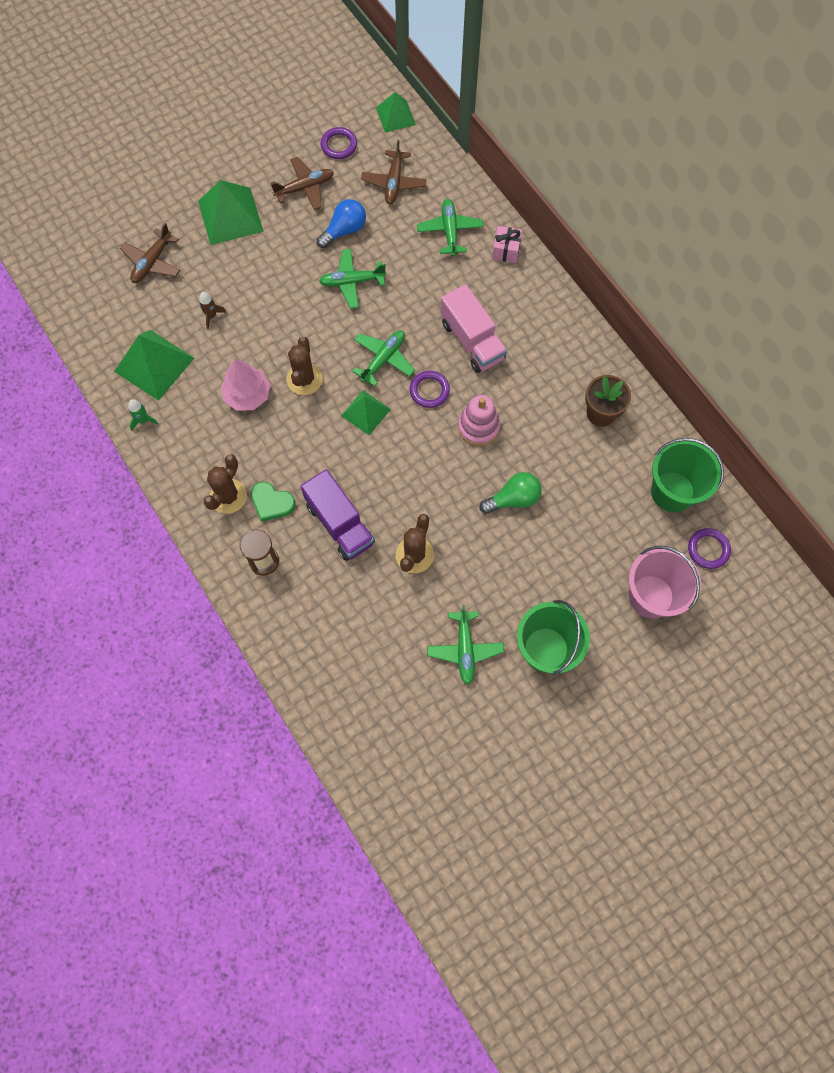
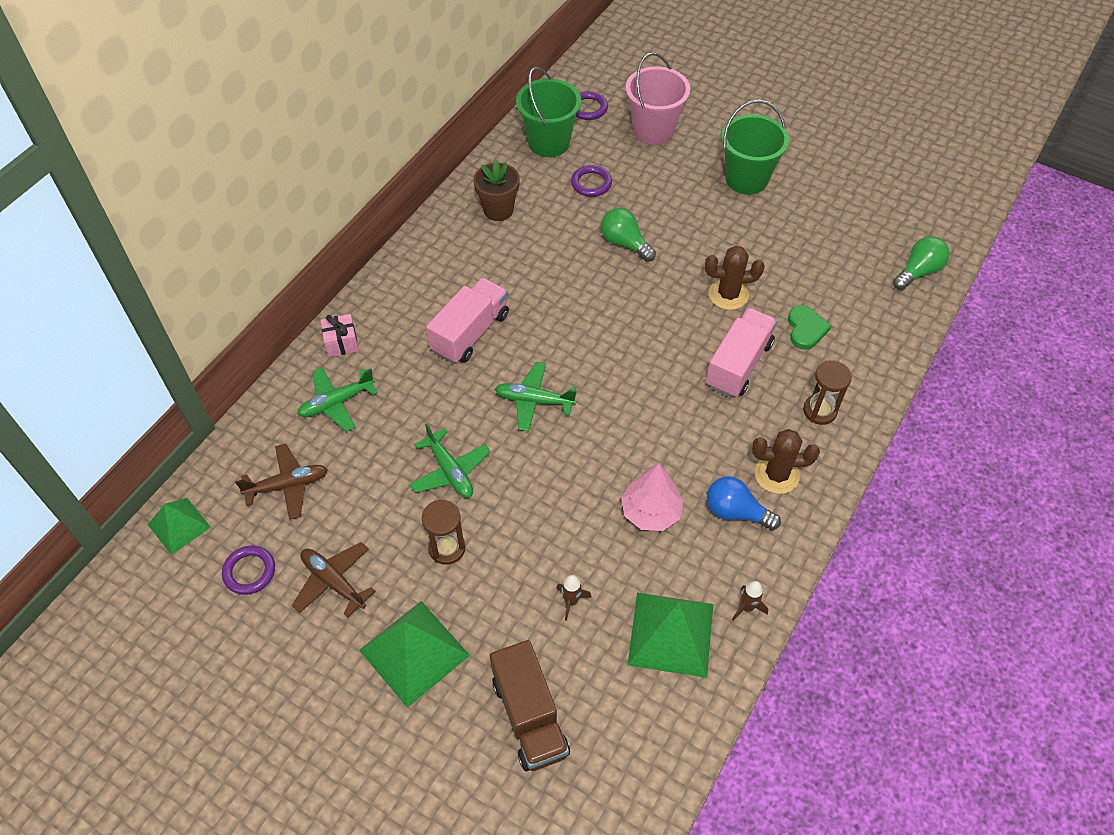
camera: 115 degrees left, 15 degrees down
brown plane [120,223,181,283] -> brown truck [490,640,570,771]
green rocket [128,400,159,431] -> brown rocket [732,581,768,621]
green heart [251,482,296,522] -> green heart moved to [788,305,832,350]
brown cactus [287,337,323,395] -> none
purple truck [301,469,375,561] -> pink truck [706,308,777,398]
blue light bulb [317,199,366,248] -> blue light bulb moved to [707,476,781,530]
green pyramid [341,390,391,435] -> none
purple ring [410,371,450,408] -> purple ring moved to [571,165,612,197]
green plane [427,605,504,685] -> none
pink stacking toy [458,395,500,446] -> none
none -> brown hourglass [422,500,465,565]
none -> green light bulb [893,236,950,290]

